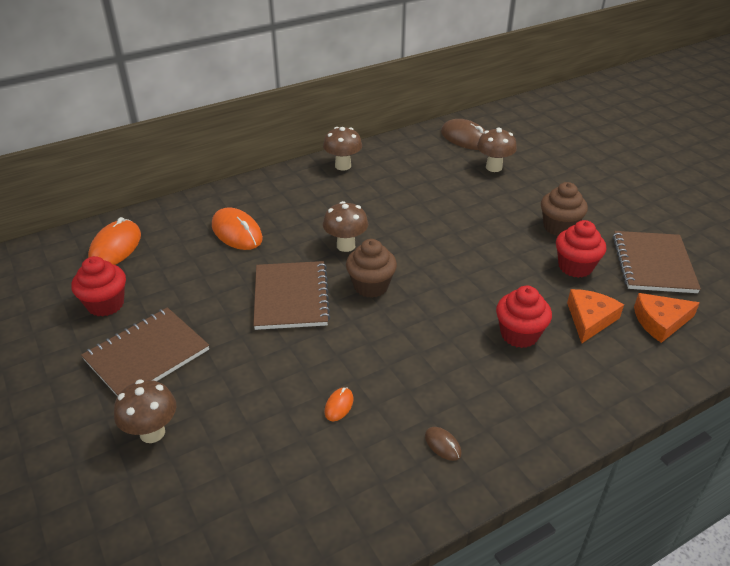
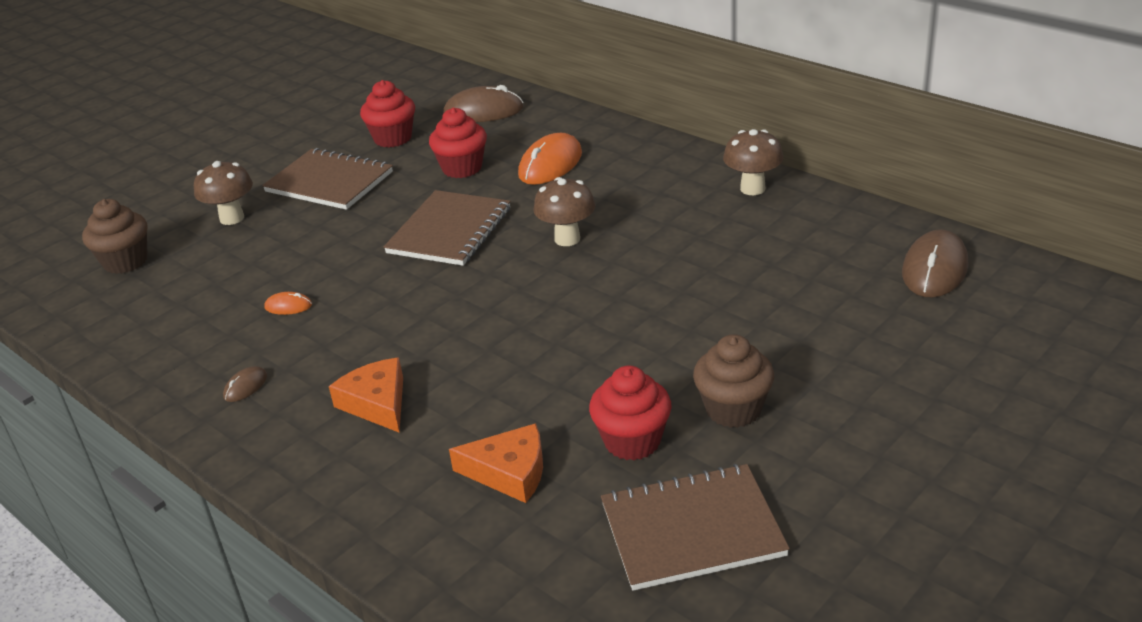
camera: 75 degrees right, 5 degrees down
orange mouse [88,217,141,265] -> brown mouse [443,85,524,122]
brown notebook [253,261,330,330] -> brown notebook turned 45 degrees counterclockwise [384,190,511,266]
brown cupcake [346,239,397,298] -> brown cupcake moved to [82,199,148,274]
brown mushroom [477,128,517,172] -> none
red cupcake [496,286,552,348] -> red cupcake moved to [429,107,487,178]
orange cheese [634,293,700,343] -> orange cheese moved to [329,358,403,432]

